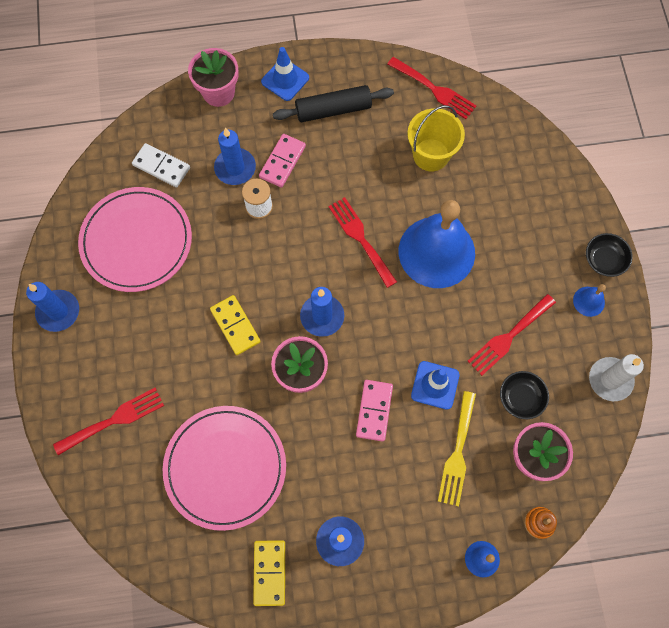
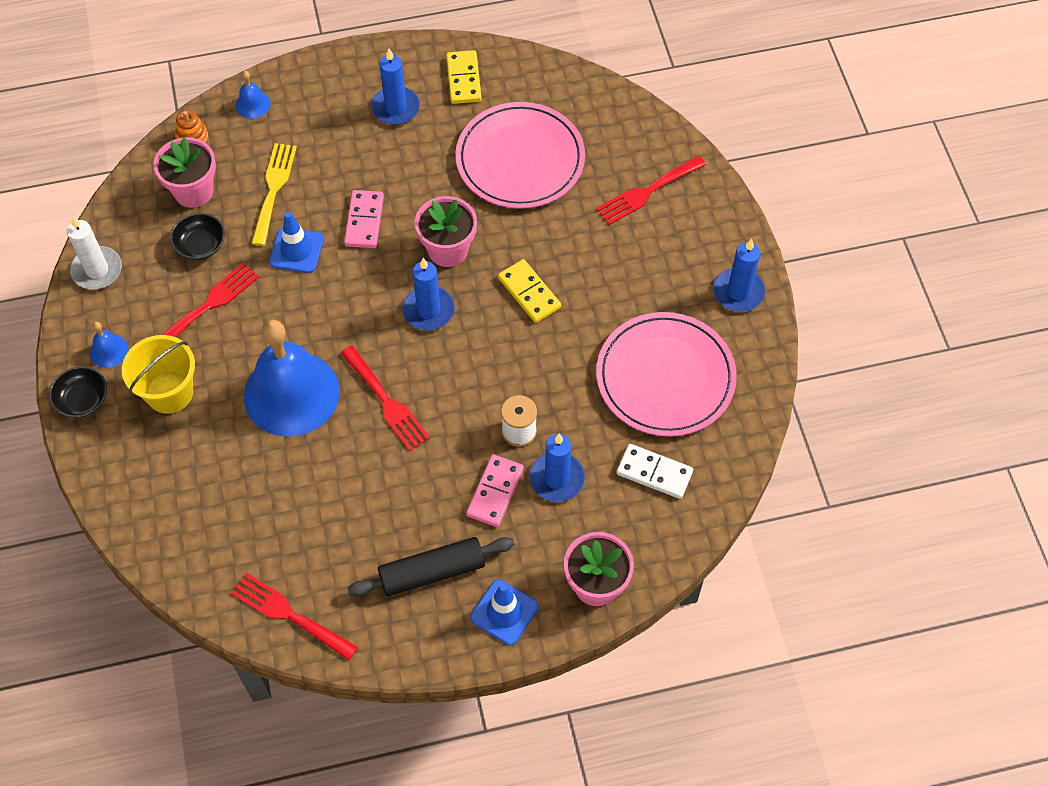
camera: 175 degrees right, 10 degrees down
yellow bucket [407,105,465,171] -> yellow bucket moved to [122,335,195,414]

